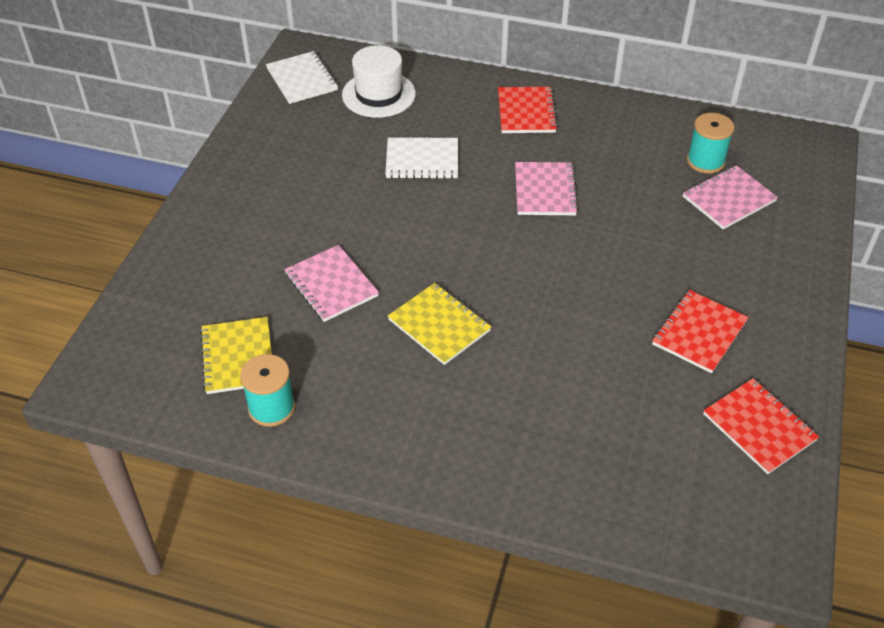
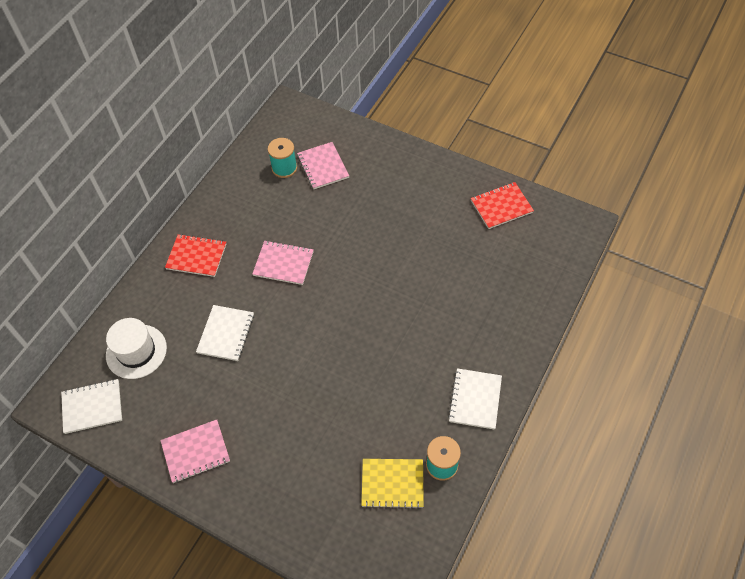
camera: 75 degrees left, 10 degrees up
pink notebook [284,245,379,322] -> pink notebook moved to [161,419,230,483]
yellow notebook [388,283,492,365] -> none
red notebook [652,290,749,373] -> none
none -> white notebook [448,368,502,430]

